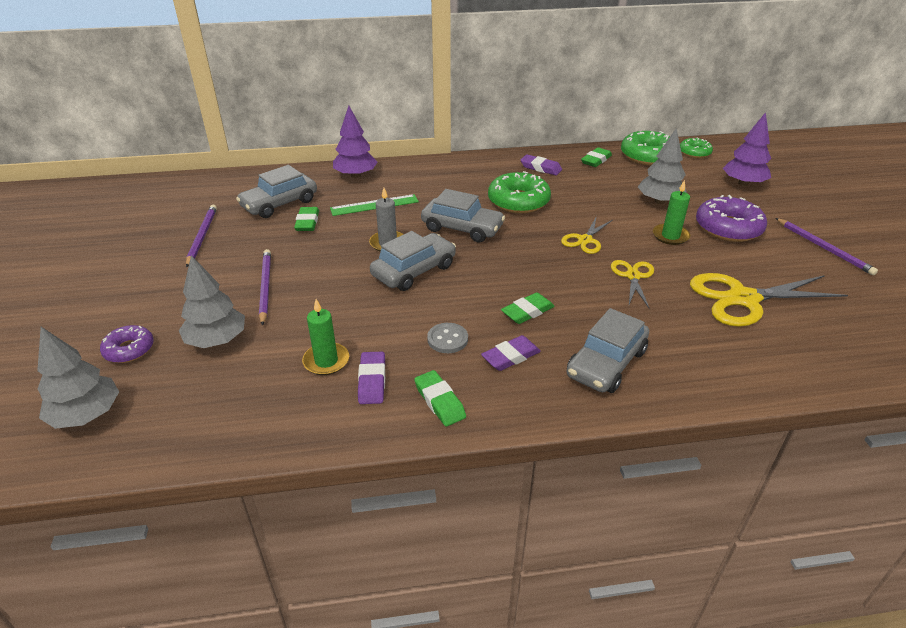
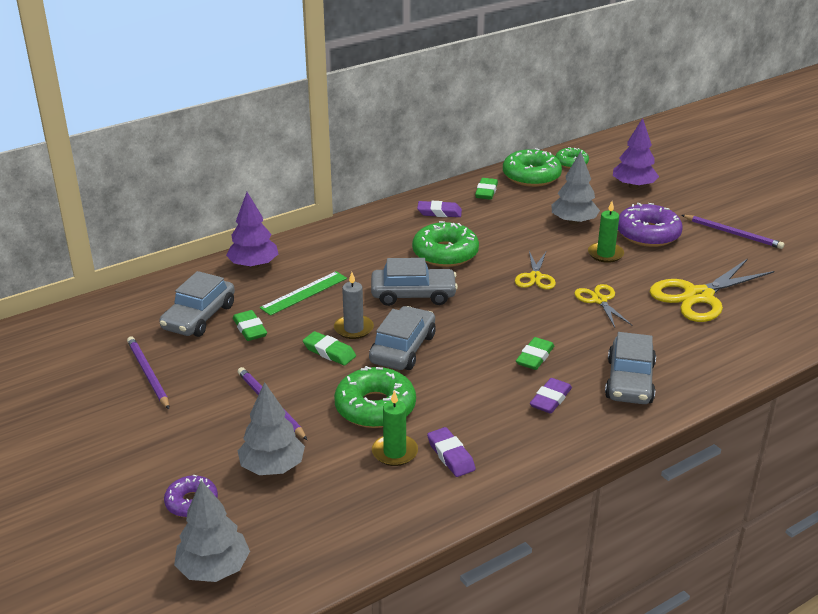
camera: 25 degrees left, 5 degrees down
green eraser [414,370,466,426] -> green eraser moved to [303,331,356,365]
grey button [427,323,468,353] -> none
none -> green donut [334,366,416,428]

